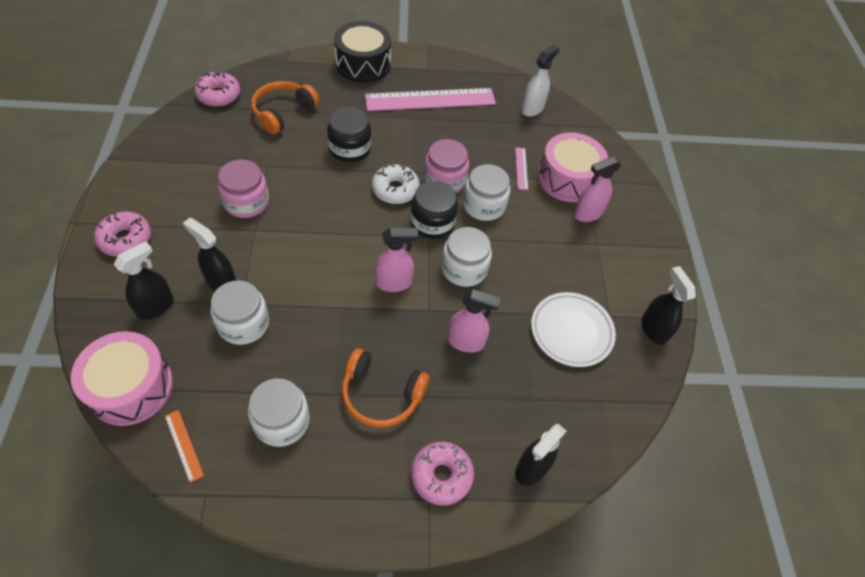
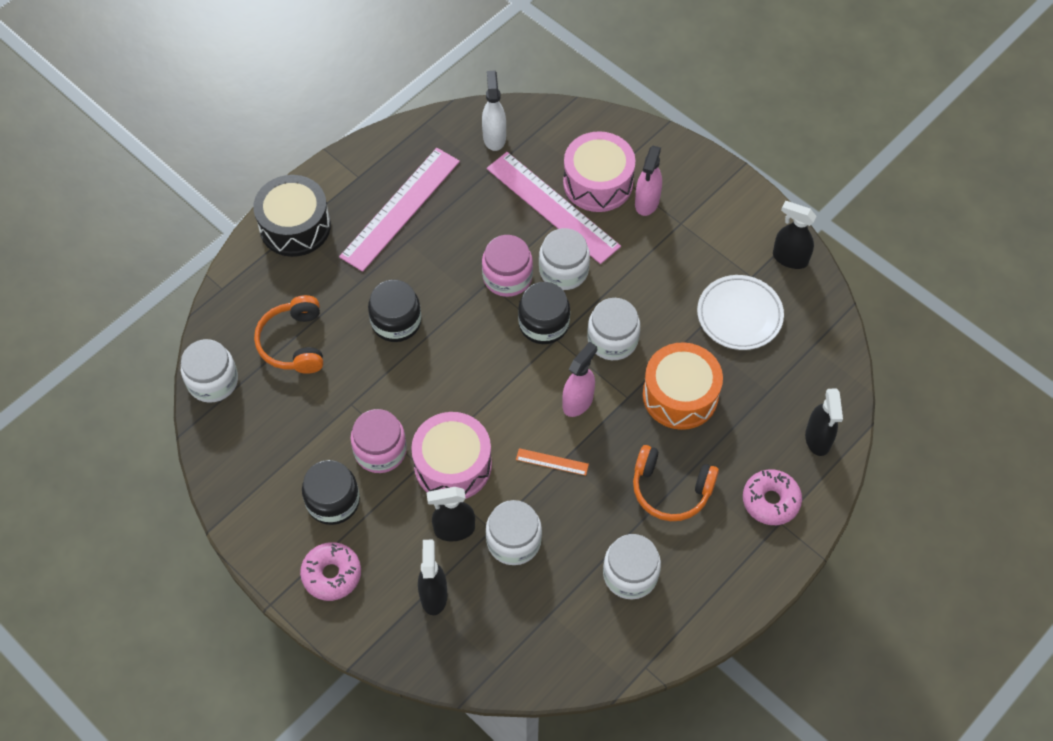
camera: 40 degrees left, 5 degrees up
pink drum [71,331,173,426] -> pink drum moved to [411,412,492,499]
orange ruler [165,410,204,483] -> orange ruler moved to [516,448,589,476]
pink donut [194,71,240,107] -> white jar [181,339,238,403]
orange headphones [342,348,429,427] -> orange headphones turned 45 degrees clockwise [633,445,719,521]
white donut [372,164,420,204] -> none
pink spray bottle [447,289,501,353] -> orange drum [643,342,723,430]
pink ruler [515,148,528,190] -> pink ruler [487,152,621,264], size x2.45
none -> black jar [302,460,360,525]

